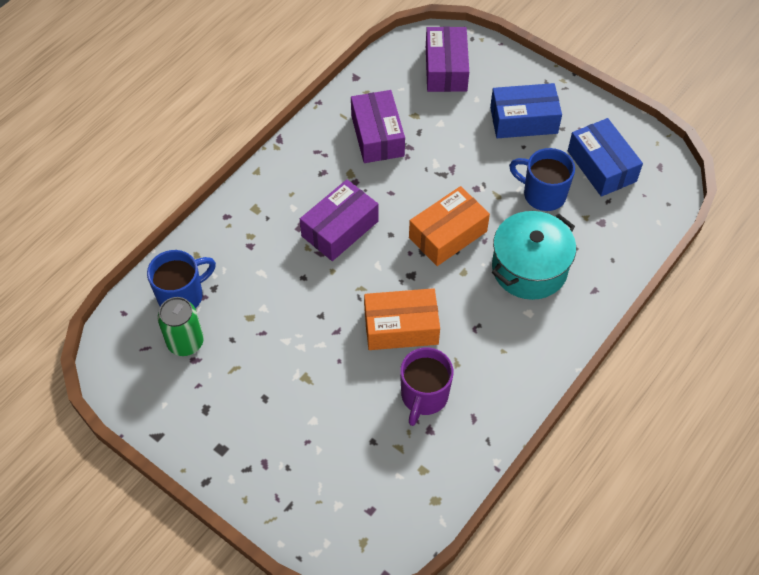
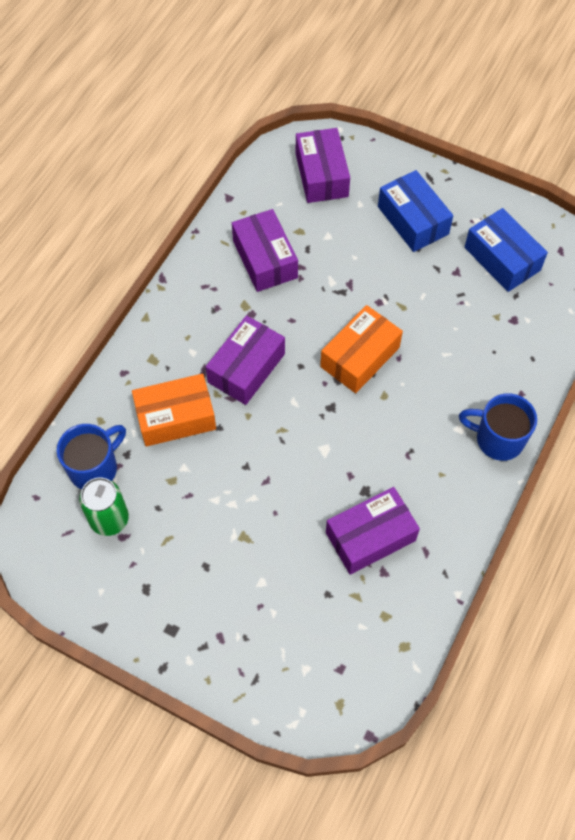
camera: 10 degrees left, 5 degrees up
orange box [364,288,440,350] -> orange box moved to [132,374,216,447]
purple mug [400,348,454,426] -> purple box [326,487,420,575]
blue box [490,83,562,138] -> blue box turned 75 degrees clockwise [378,170,453,252]
turquoise pot [492,211,576,300] -> none
blue mug [509,148,575,211] -> blue mug moved to [459,393,537,461]

